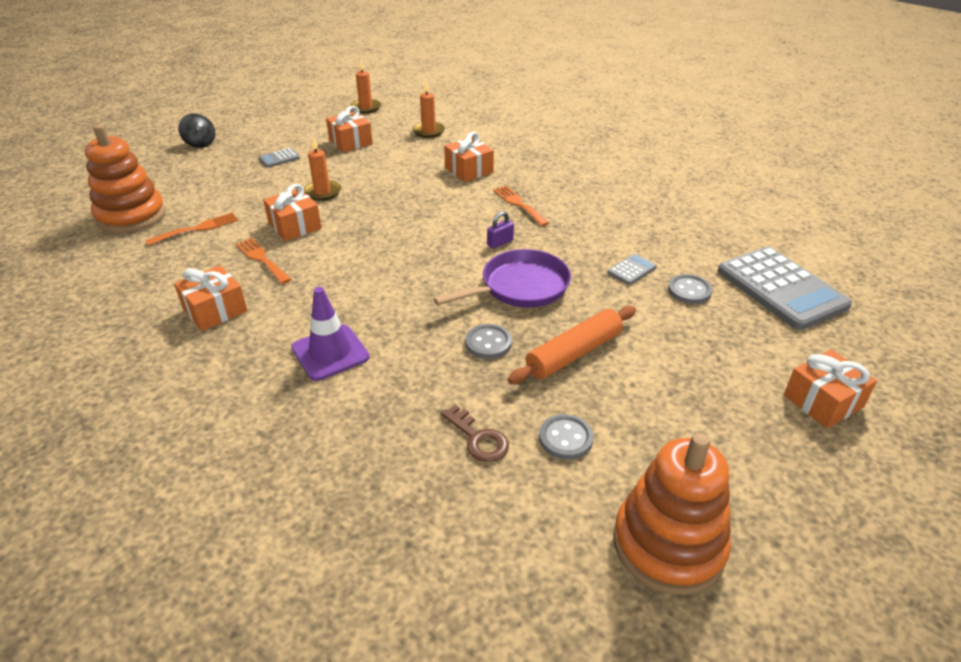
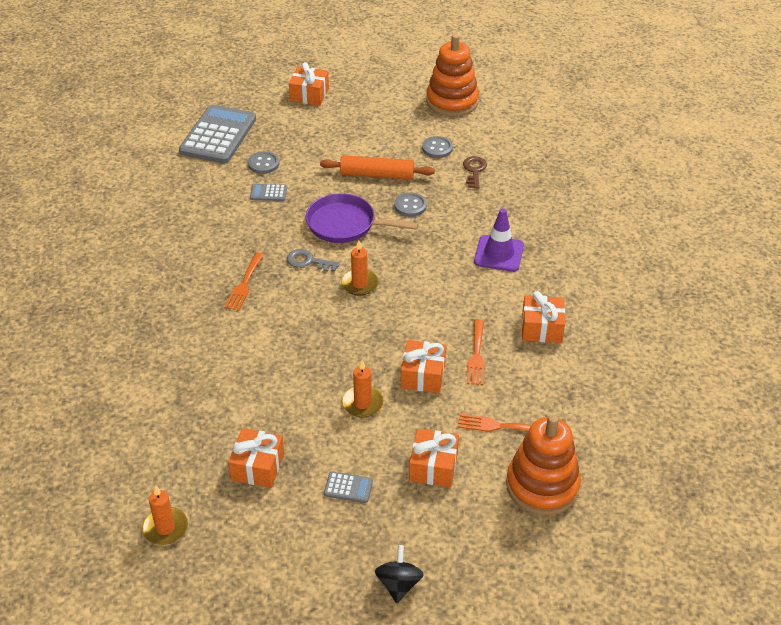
camera: 135 degrees left, 5 degrees up
orange candle [412,81,445,138] -> orange candle moved to [341,240,379,296]
orange gift [444,132,494,182] -> orange gift moved to [409,428,459,487]
purple padlock [487,211,514,249] -> grey key [287,249,340,272]

